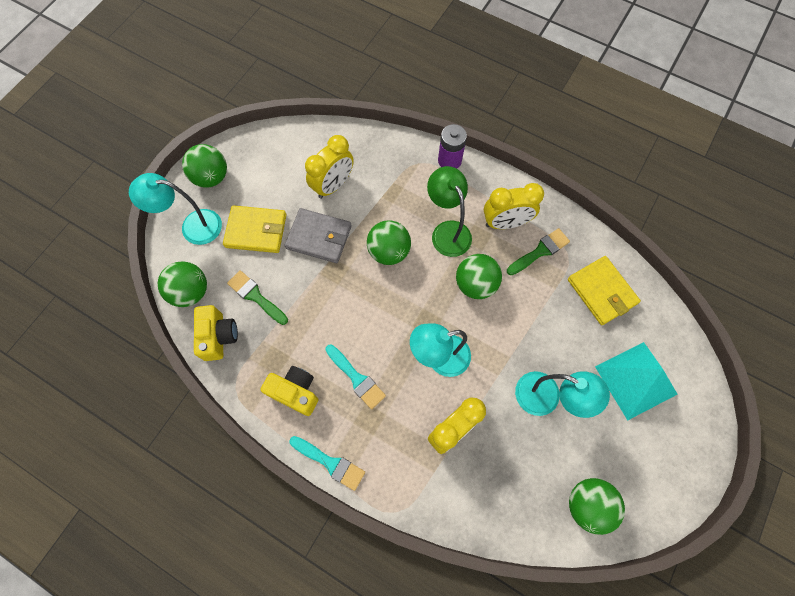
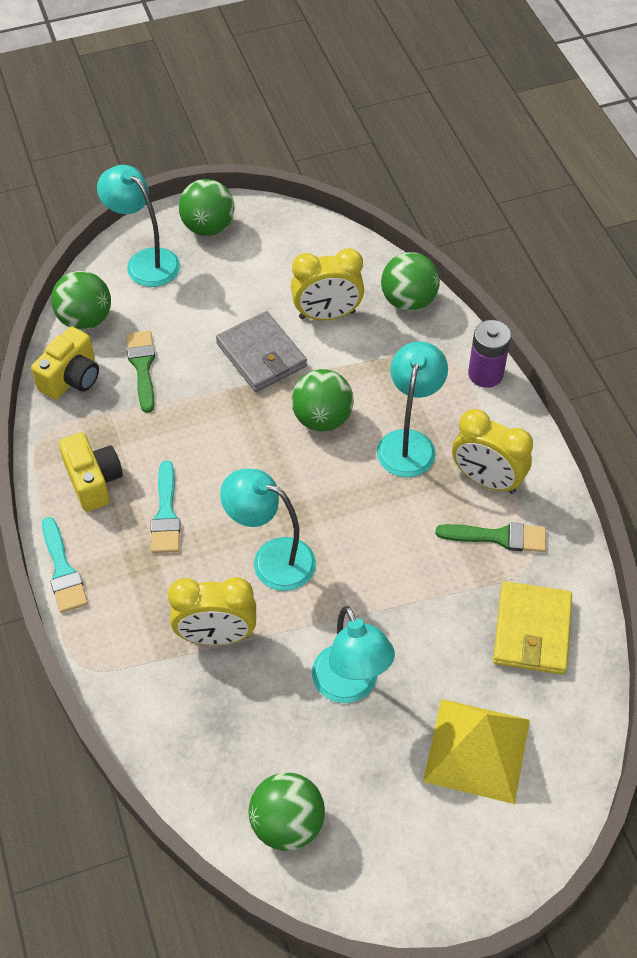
camera: 40 degrees right, 15 degrees down
yellow wallet [223,205,286,253] -> none
green lamp [427,166,472,257] -> turquoise lamp [377,341,448,477]
green ball [456,254,502,299] -> green ball moved to [381,252,440,311]
turquoise pyramid [595,342,678,420] -> yellow pyramid [423,699,530,804]

